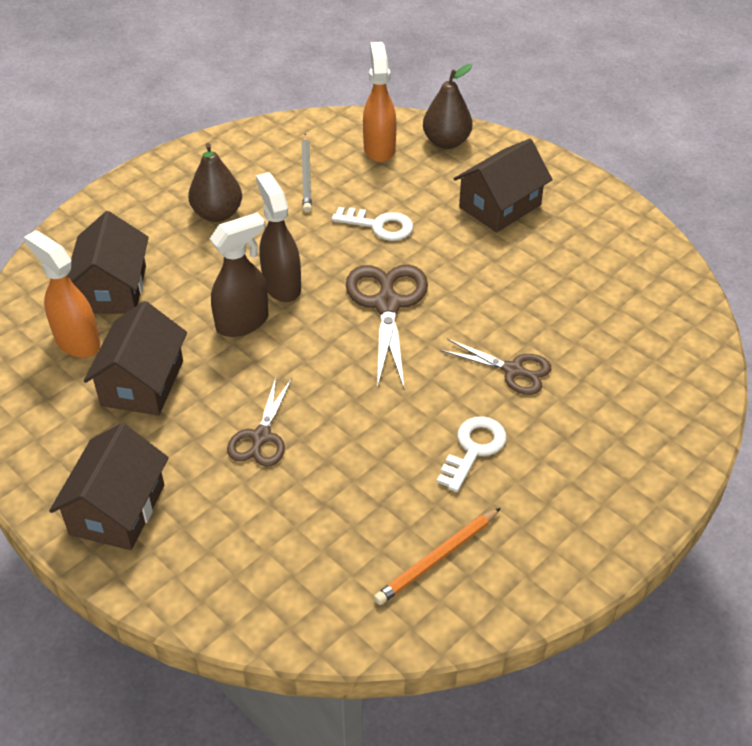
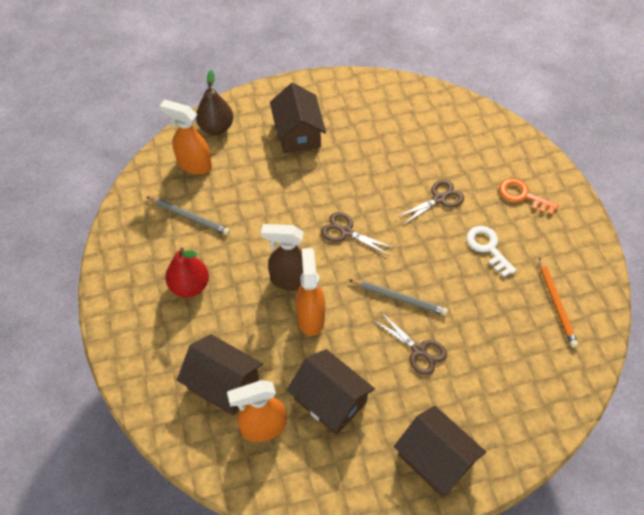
camera: 60 degrees left, 10 degrees up
brown pear [188,143,242,222] -> red pear [165,248,209,297]
brown spray bottle [210,213,269,337] -> orange spray bottle [296,248,325,336]
white key [332,207,413,241] -> none
brown scissors [346,265,428,389] -> brown scissors [321,212,394,256], size x0.62
none -> grey pencil [349,280,448,316]
none -> orange key [499,178,559,215]

